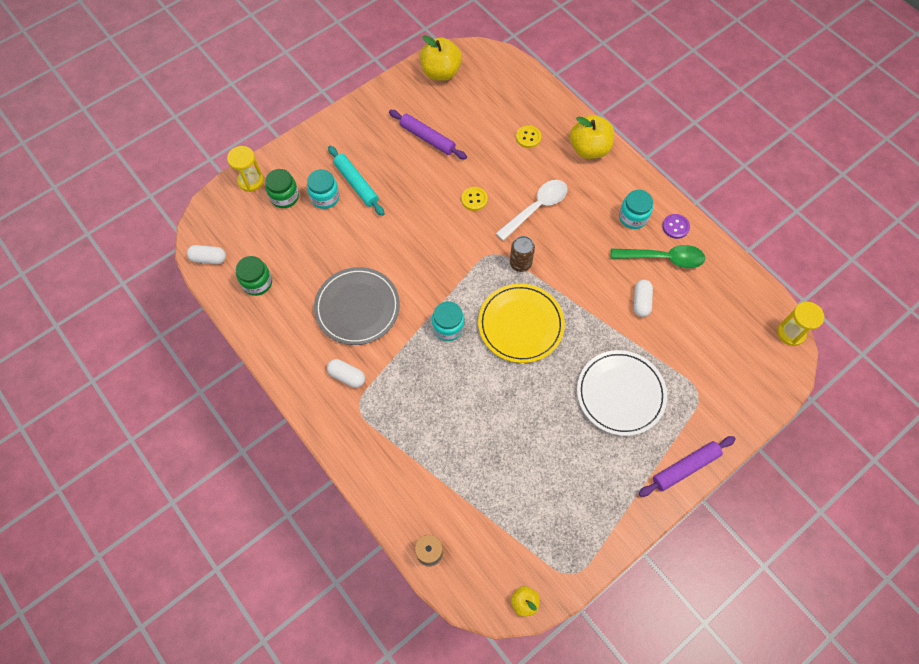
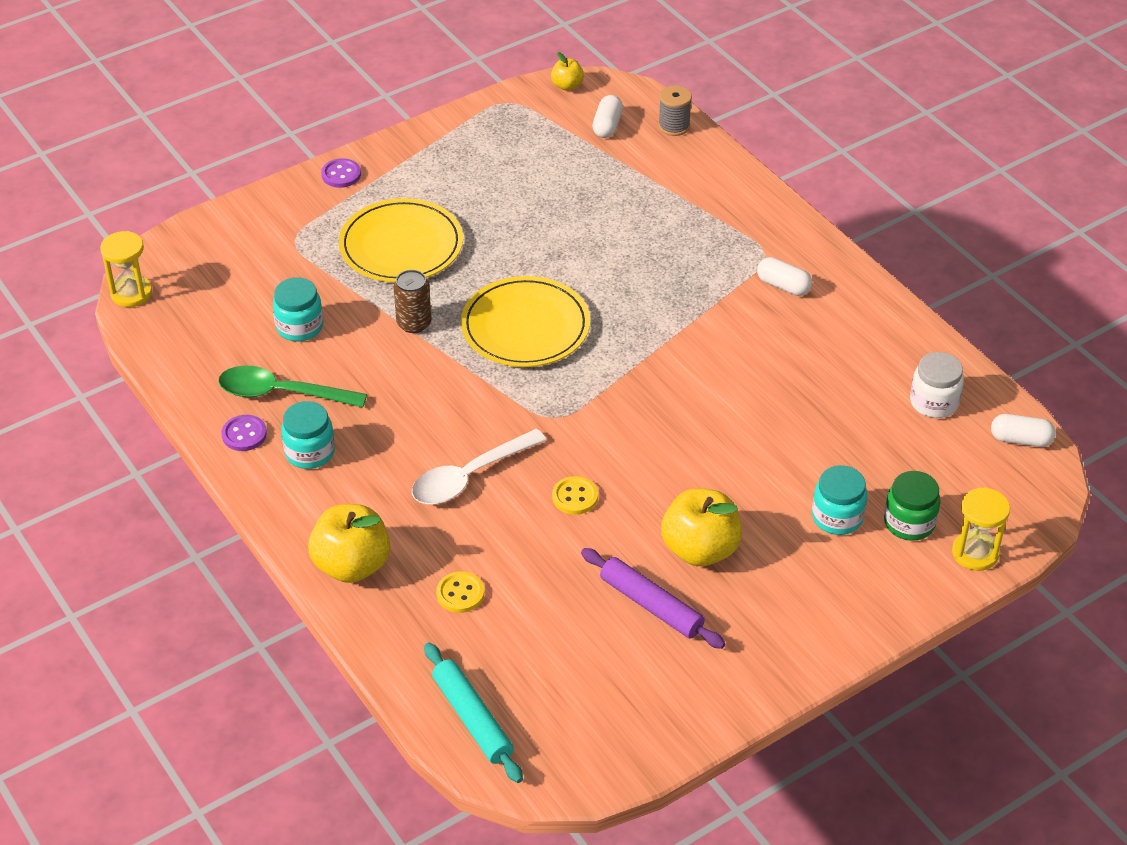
camera: 175 degrees left, 20 degrees down
green jar [236,256,272,296] -> white jar [910,352,964,418]
grey plate [314,267,400,345] -> none
turquoise rolling pin [328,146,385,216] -> turquoise rolling pin moved to [424,642,523,783]
yellow apple [420,35,462,81] -> yellow apple moved to [661,488,742,566]
turquoise jar [432,301,465,341] -> turquoise jar moved to [273,277,323,342]
brown can [510,236,535,272] -> brown can moved to [394,270,431,333]
white plate [577,350,667,436] -> yellow plate [339,198,463,282]
white capsule [634,280,653,317] -> white capsule moved to [592,95,623,138]
purple rolling pin [639,436,736,497] -> purple button [321,158,361,188]

